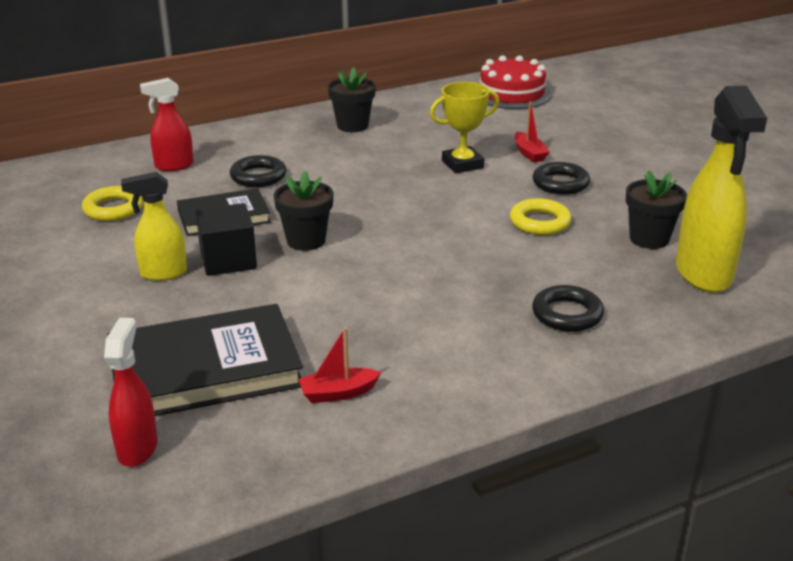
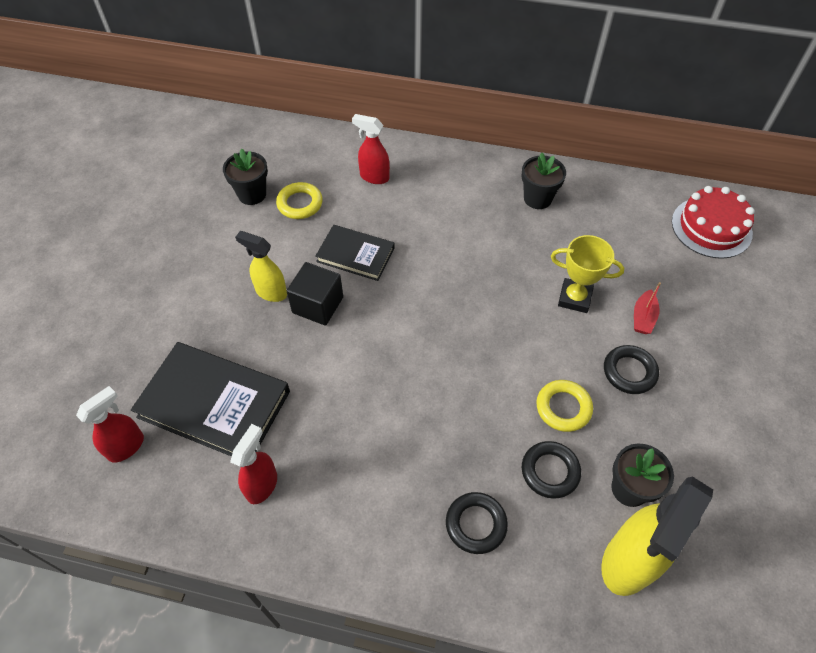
camera: 40 degrees right, 25 degrees up
black ring [230,155,286,187] -> black ring moved to [522,441,581,499]
black flower pot [274,171,333,251] -> black flower pot moved to [223,149,268,205]
red boat [299,327,381,403] -> red spray bottle [230,424,277,504]

